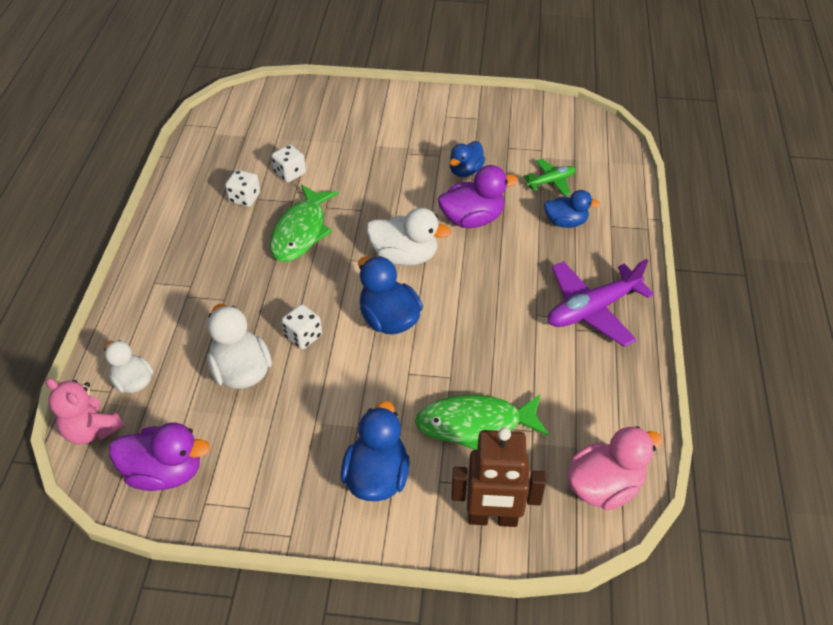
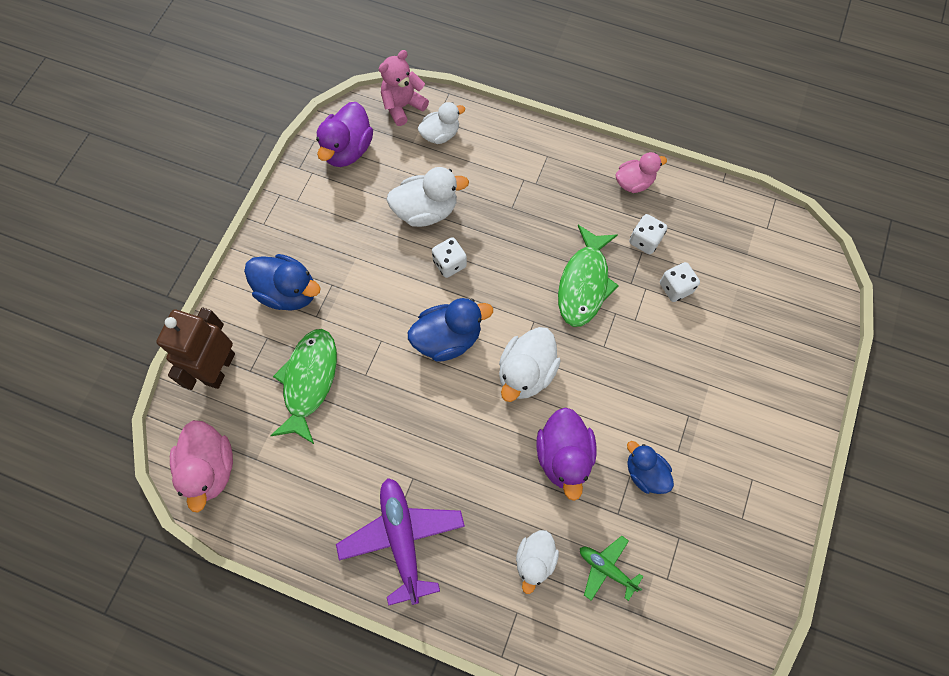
camera: 105 degrees right, 20 degrees up
green fish [270,184,338,262] -> green fish turned 105 degrees counterclockwise [558,225,619,327]
green plane [523,159,576,196] -> green plane turned 135 degrees clockwise [580,536,644,601]
blue duck [544,190,600,228] -> white duck [516,530,559,594]
none -> pink duck [616,152,667,193]

